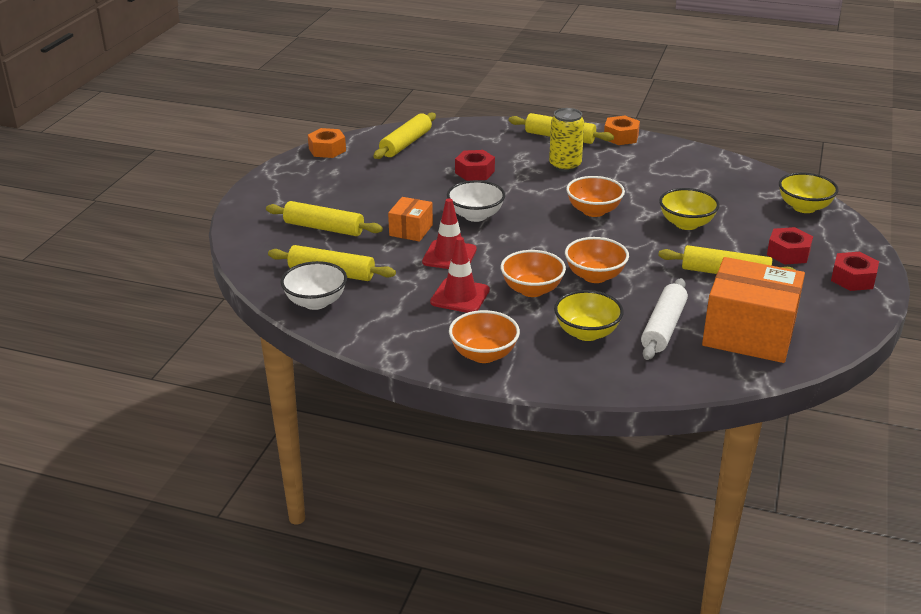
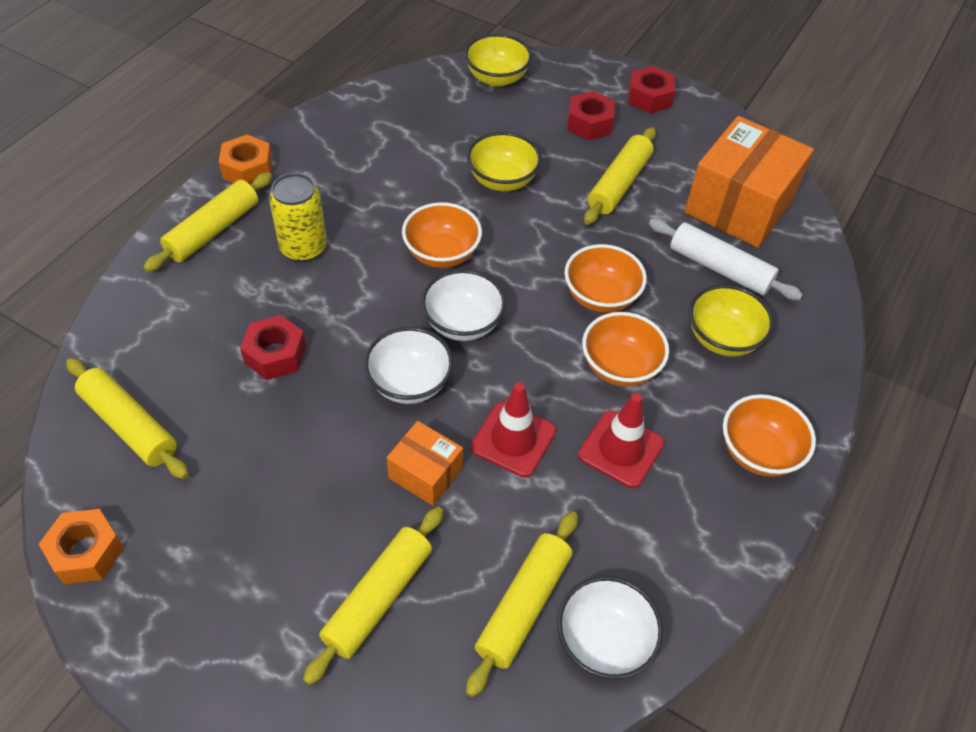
camera: 80 degrees left, 20 degrees up
none -> white bowl [421,269,506,341]

